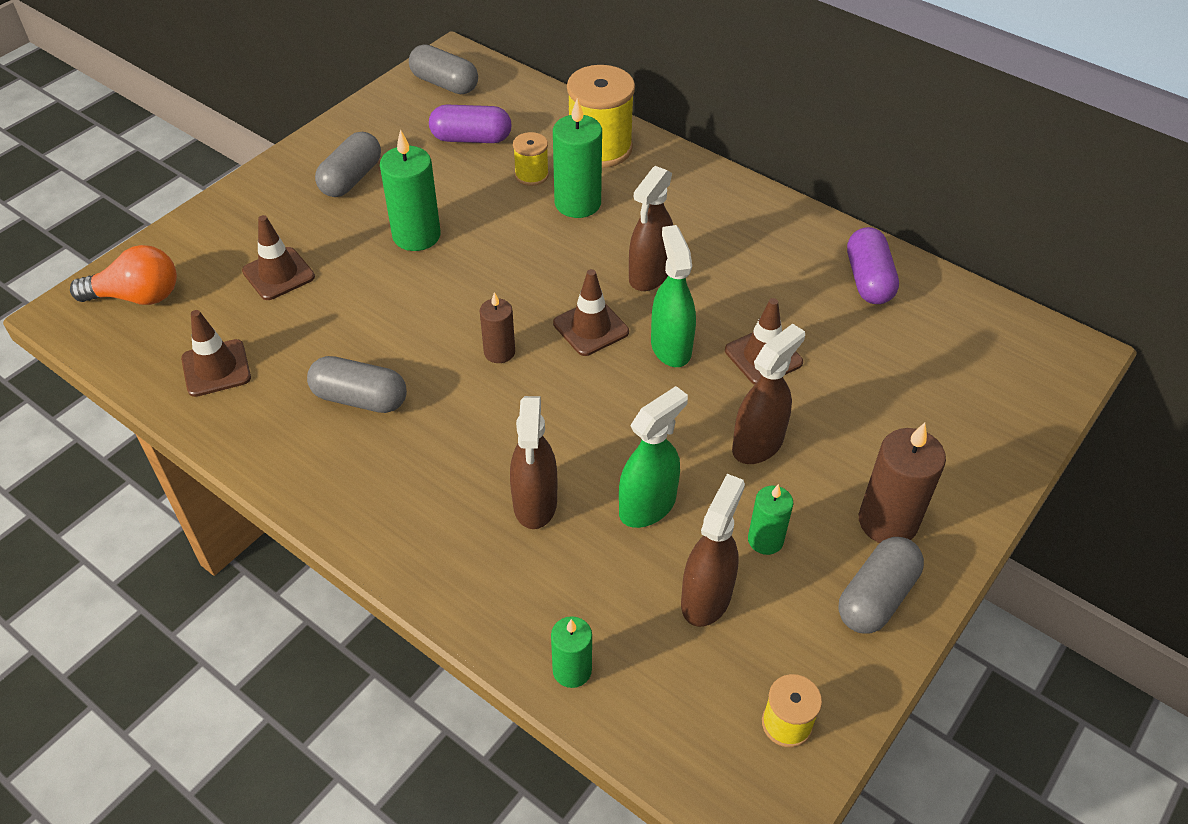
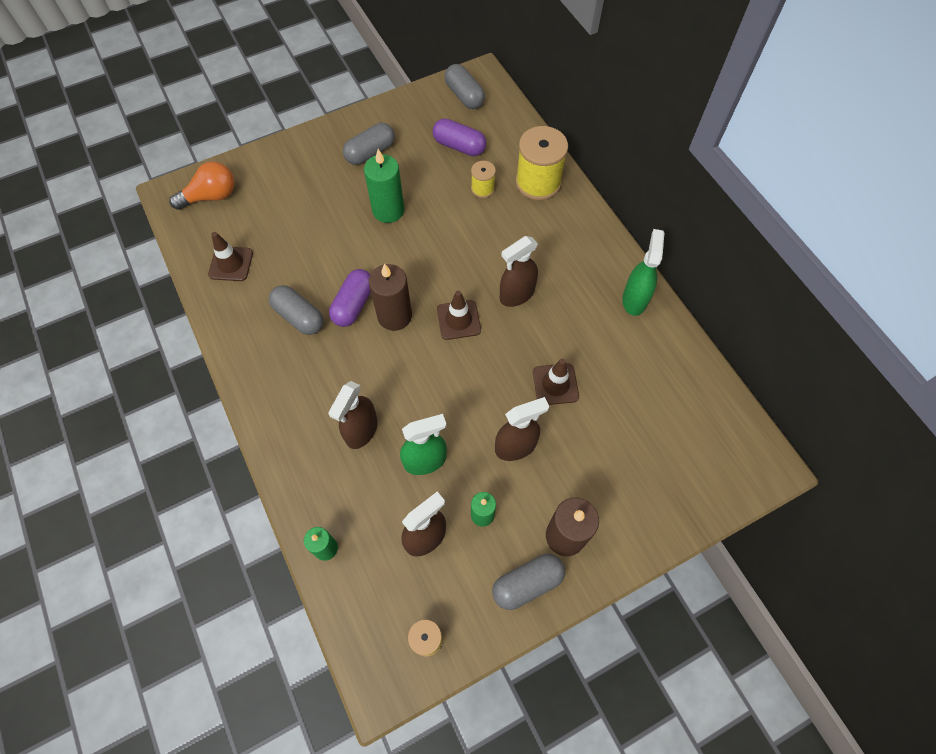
camera: 25 degrees right, 15 degrees up
orange light bulb [70,245,177,305] -> orange light bulb turned 45 degrees counterclockwise [169,161,235,210]
brown traffic cone [242,215,315,300] -> none
brown candle [480,292,515,363] -> brown candle [369,264,412,331], size x1.68
green candle [553,98,602,218] -> none
green spray bottle [651,225,696,367] -> green spray bottle moved to [622,229,664,316]
purple capsule [847,227,899,304] -> purple capsule moved to [329,269,371,327]

